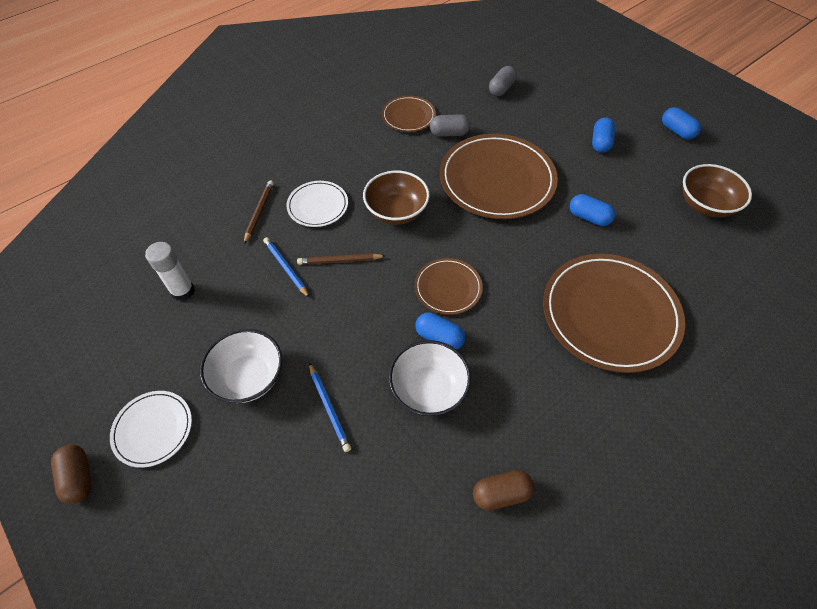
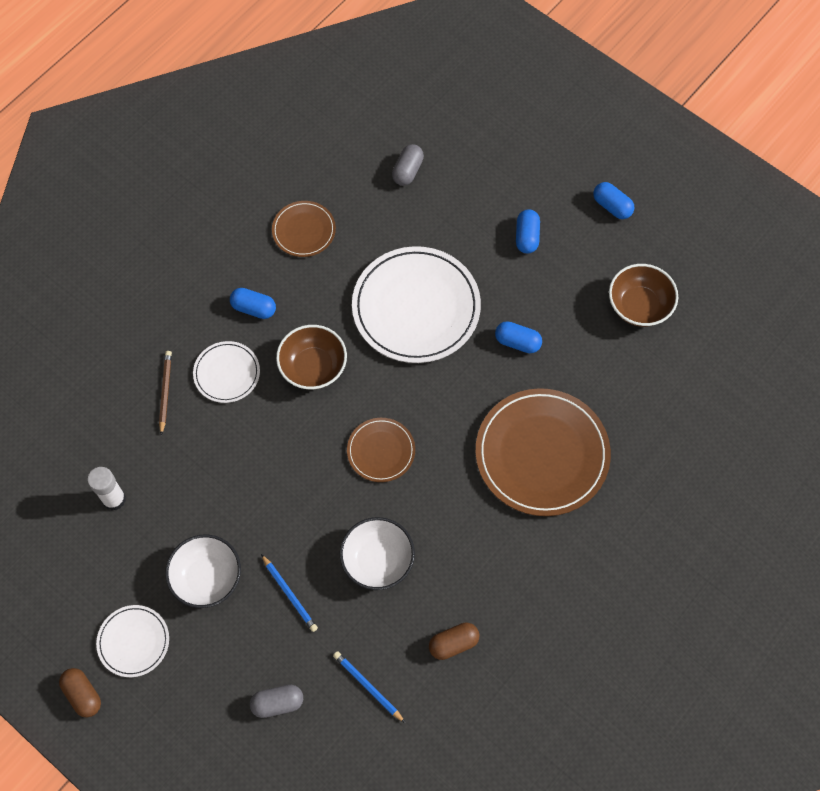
camera: 10 degrees left, 10 degrees up
blue pencil [263,237,310,298] -> blue pencil moved to [333,651,405,723]
brown pencil [297,253,385,265] -> none
blue capsule [415,313,465,350] -> blue capsule moved to [230,288,276,319]
grey capsule [430,114,471,137] -> grey capsule moved to [250,685,303,718]
brown plate [440,134,558,219] -> white plate [352,246,481,363]

